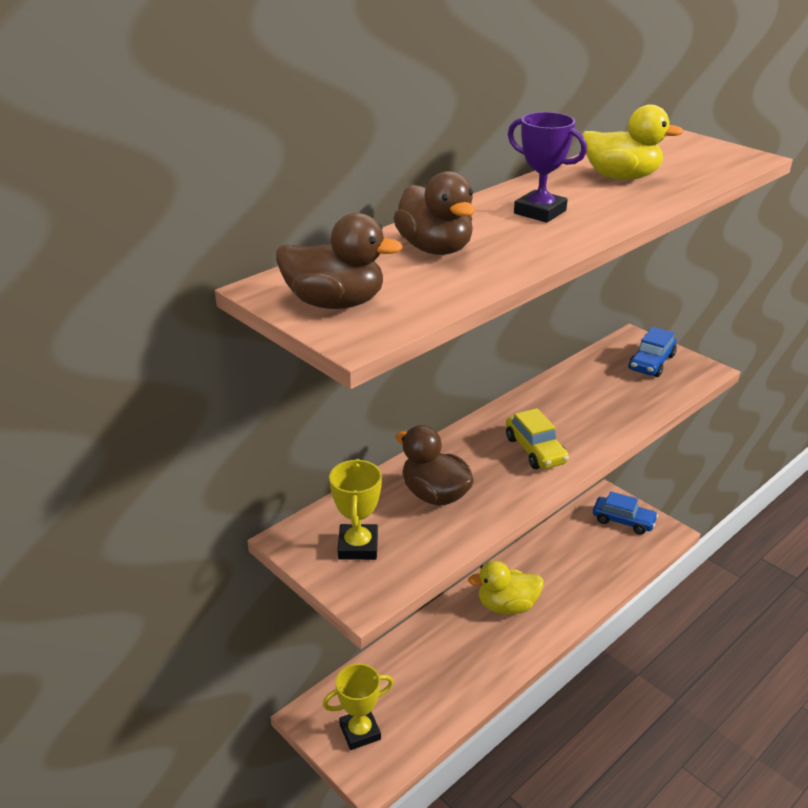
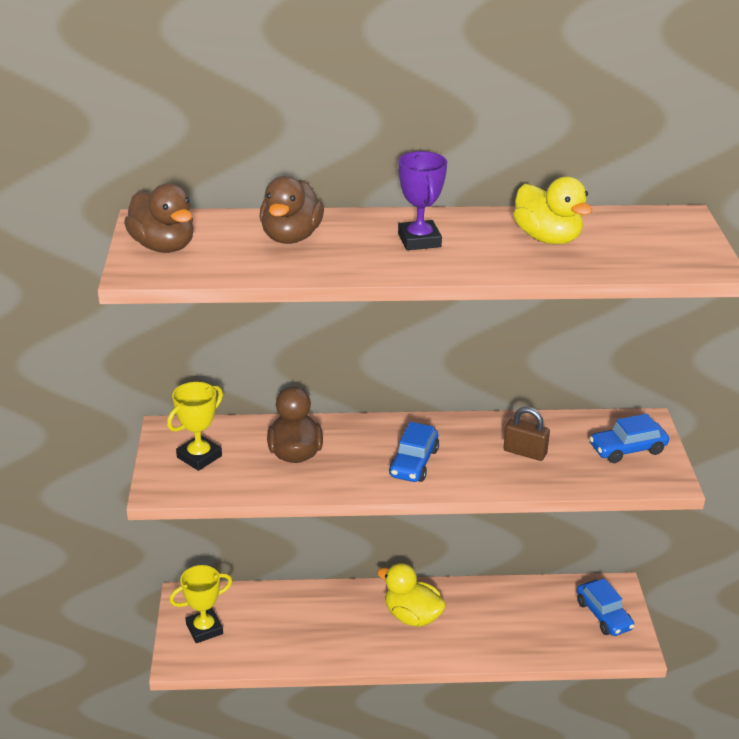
camera: 40 degrees right, 0 degrees up
yellow trophy [323,663,394,750] -> yellow trophy turned 45 degrees counterclockwise [169,565,232,643]
yellow car [506,408,569,469] -> blue car [389,422,439,482]
none -> brown padlock [504,407,550,461]

